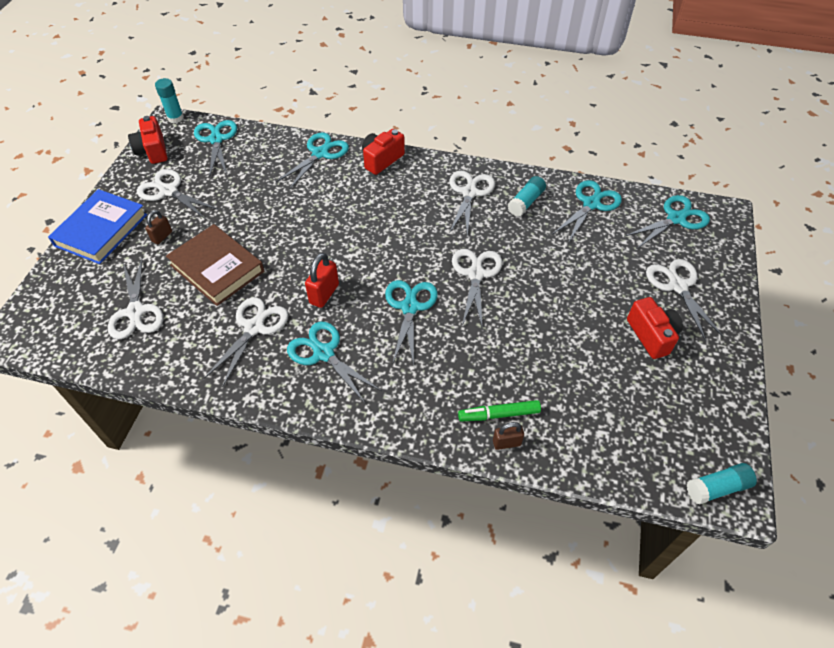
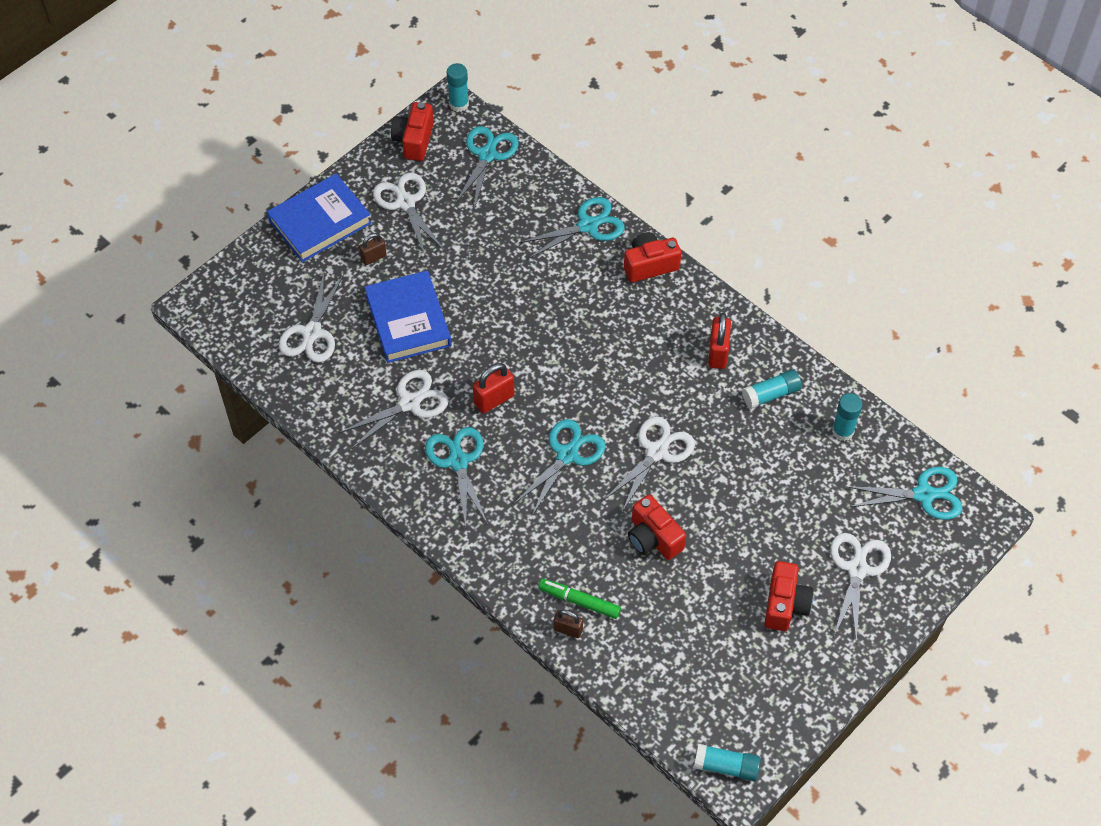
camera: 30 degrees right, 5 degrees up
brown book [166,224,264,306] -> blue book [365,271,451,363]
white scissors [449,171,495,236] -> red padlock [708,313,731,369]
turquoise scissors [553,180,622,243] -> turquoise glue stick [832,393,863,441]
none -> red camera [628,495,686,560]

